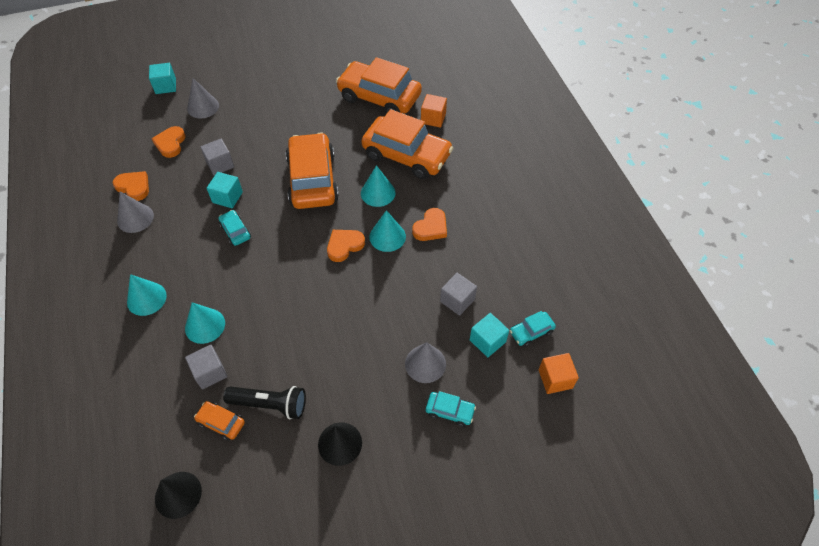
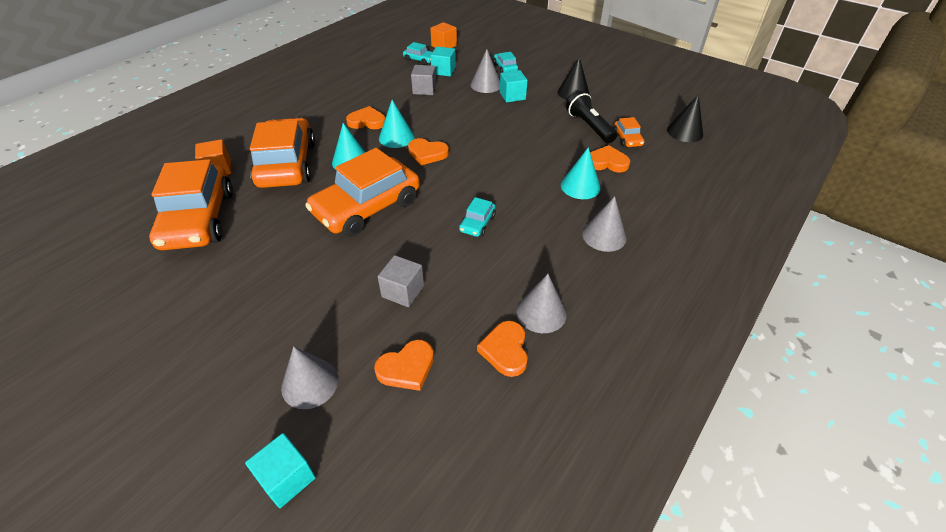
camera: 125 degrees left, 10 degrees down
turquoise cone [127,274,167,316] -> grey cone [582,196,626,252]
grey cube [185,345,228,390] -> orange heart [590,145,630,172]
turquoise cube [207,172,243,208] -> turquoise cube moved to [500,70,528,102]

